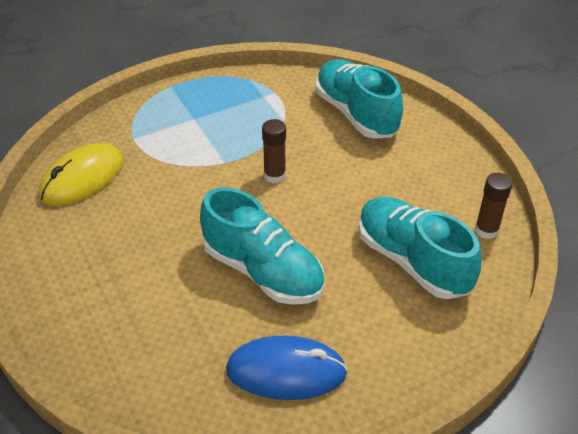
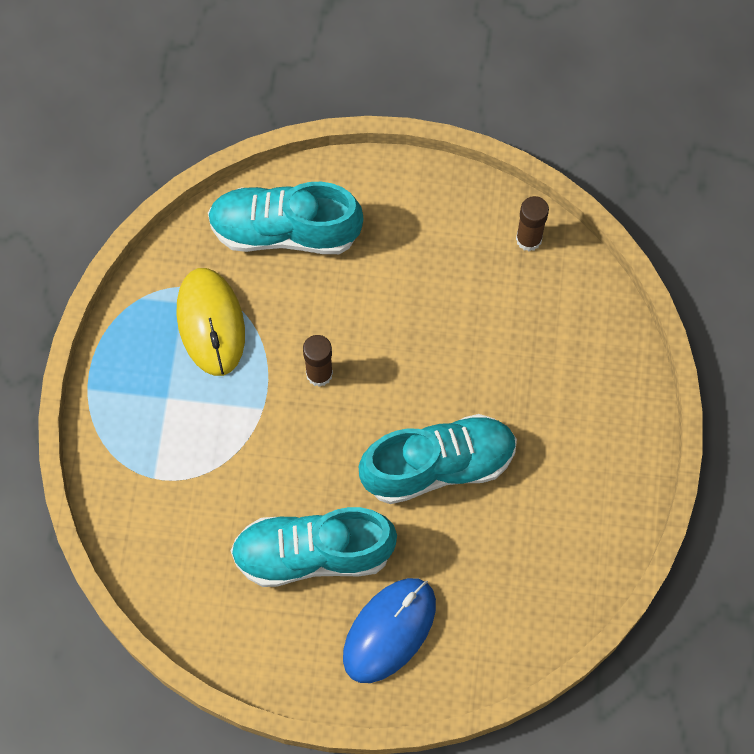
camera: 55 degrees left, 25 degrees up
yellow mouse [39,143,124,206] -> yellow mouse moved to [176,268,245,376]
blue mouse [226,336,348,400] -> blue mouse moved to [343,578,436,683]
turquoise shoe [358,197,482,299] -> turquoise shoe moved to [231,507,397,587]

